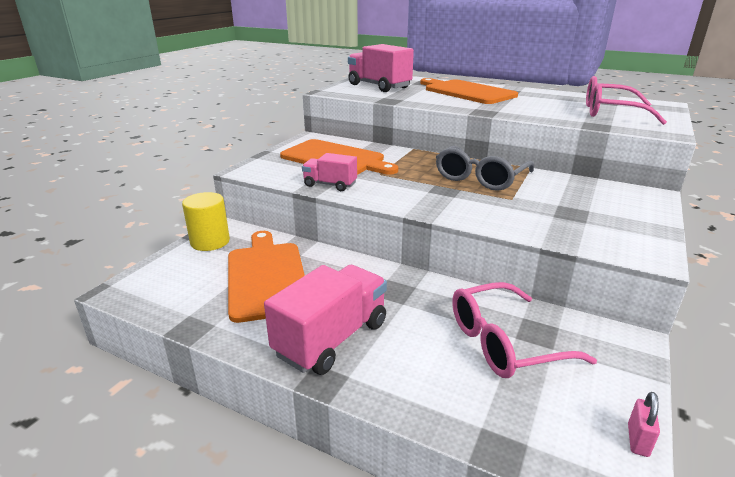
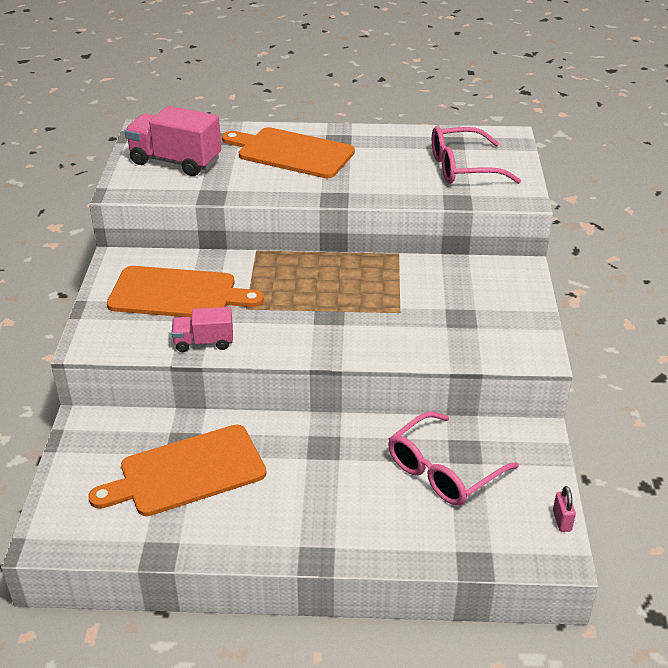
camera: 25 degrees left, 10 degrees up
yellow cylinder [182,192,230,251] -> none
orange cutting board [228,231,305,323] -> orange cutting board turned 75 degrees counterclockwise [88,424,267,516]
pink truck [264,265,387,375] -> none
grey glasses [436,146,534,191] -> none

